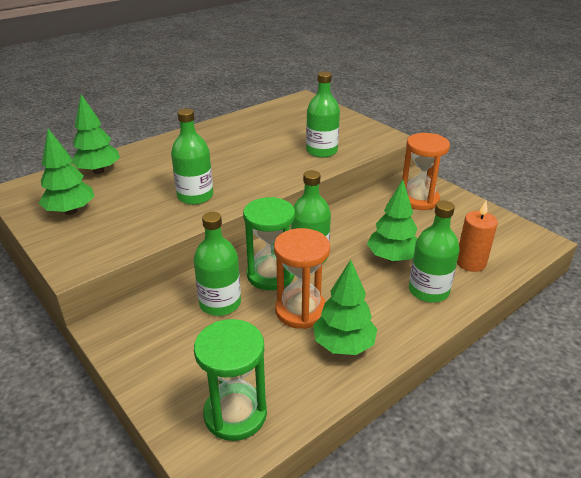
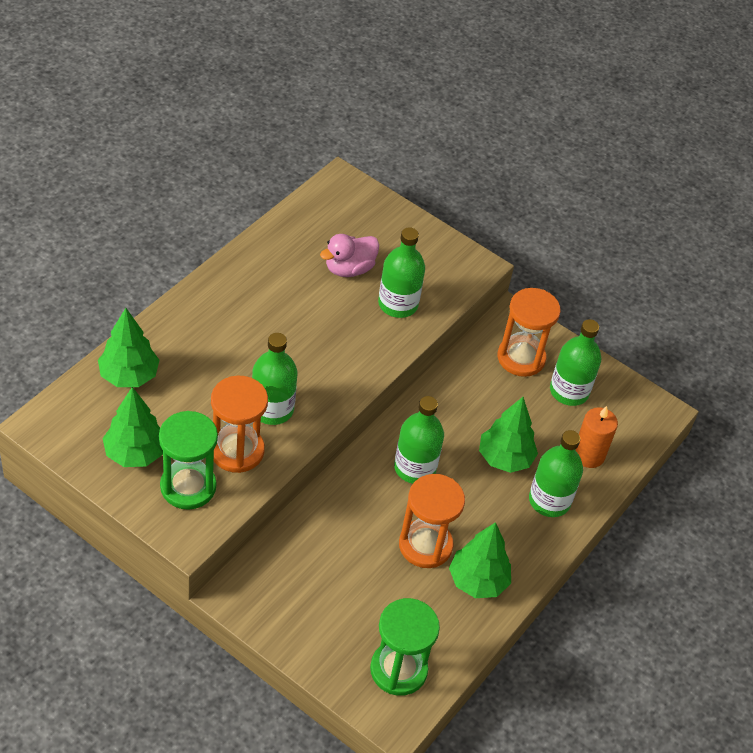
camera: 20 degrees left, 15 degrees up
green bottle [193,212,241,316] -> green bottle moved to [550,319,601,406]
green hourglass [243,197,295,290] -> green hourglass moved to [159,411,218,510]
none -> orange hourglass [211,376,268,473]
none -> pink duck [320,234,379,277]

